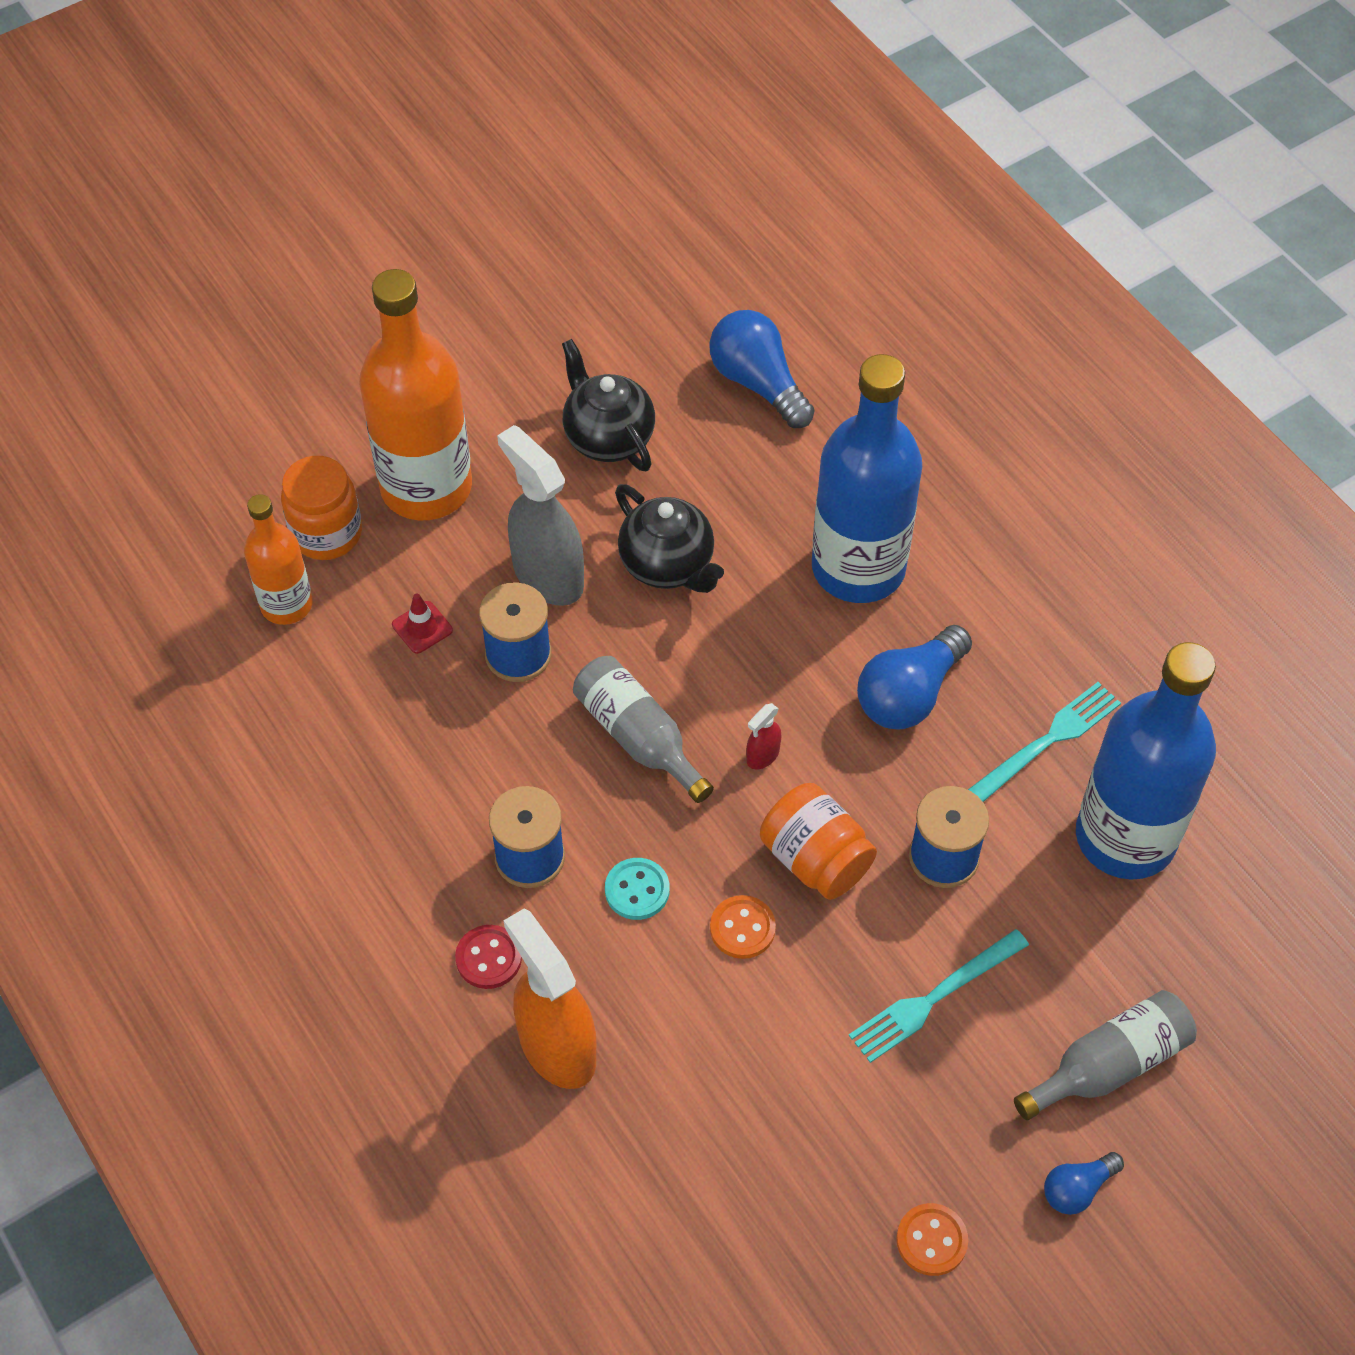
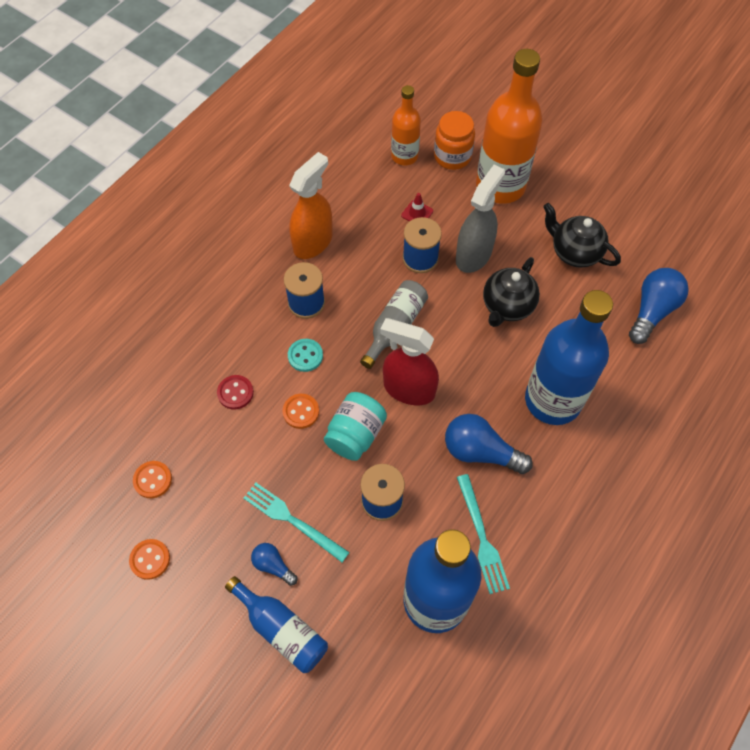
camera: 70 degrees right, 5 degrees up
red button [455,925,522,989] -> red button moved to [217,375,254,409]
orange spray bottle [504,909,596,1089] -> orange spray bottle moved to [289,152,333,259]
black teapot [562,339,655,472] -> black teapot turned 90 degrees counterclockwise [543,203,621,268]
red spray bottle [746,703,781,769] -> red spray bottle [380,318,439,405], size x2.31
orange jar [760,783,877,900] -> turquoise jar [324,392,387,461]
turquoise fork [968,682,1121,802] -> turquoise fork turned 45 degrees clockwise [457,474,510,594]
grey bottle [1014,990,1197,1120] -> blue bottle [225,576,328,673]
blue light bulb [1044,1152,1124,1215] -> blue light bulb moved to [251,543,297,586]
none -> orange button [133,461,172,498]

